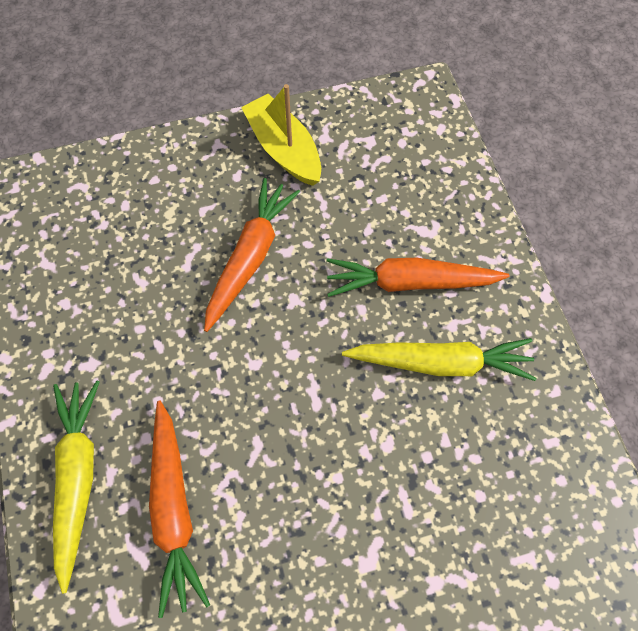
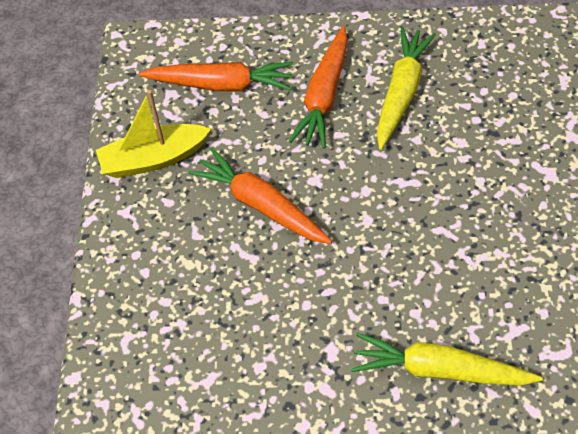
camera: 70 degrees left, 10 degrees down
orange carrot [149,401,210,618] -> orange carrot moved to [139,62,293,91]

